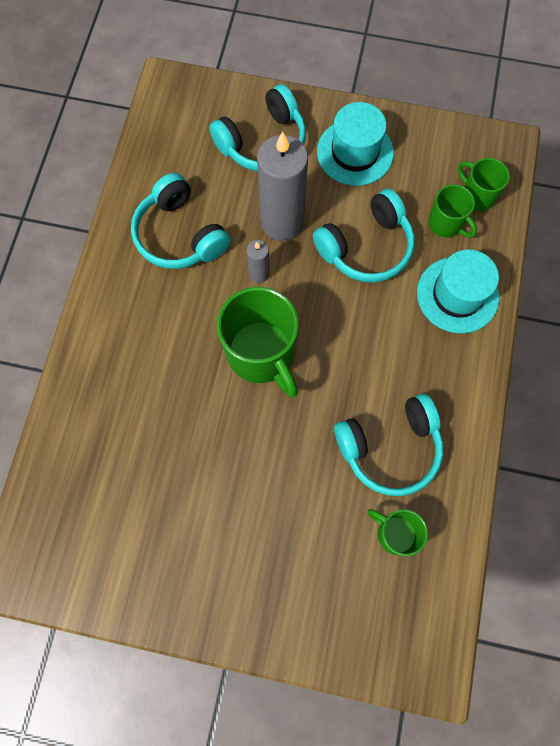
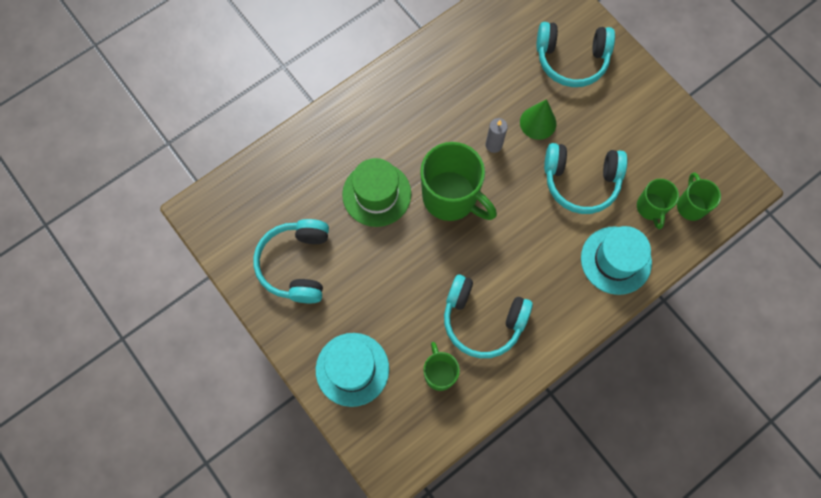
camera: 40 degrees right, 0 degrees up
turquoise headphones [131,173,231,269] -> turquoise headphones moved to [253,219,329,303]
green mug [217,287,299,398] -> green mug turned 60 degrees counterclockwise [420,142,497,221]
grey candle [257,132,308,241] -> green cone [520,99,557,140]
turquoise hat [317,102,394,186] -> turquoise hat moved to [316,333,389,407]
none -> green hat [342,158,411,227]

